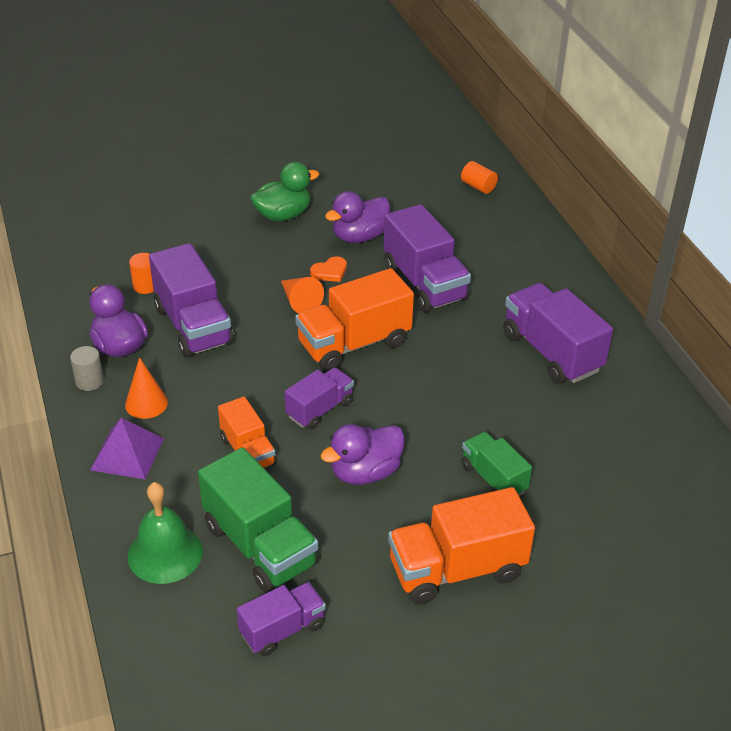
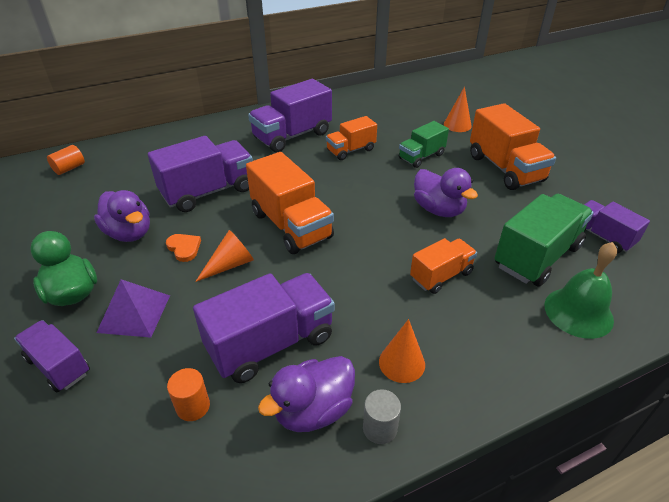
camera: 95 degrees left, 0 degrees up
purple pyramid [90,418,164,479] -> purple pyramid moved to [97,279,170,338]
purple truck [285,368,354,430] -> purple truck moved to [14,320,90,392]
none -> orange truck [326,116,377,160]
none -> orange cone [444,87,472,132]

